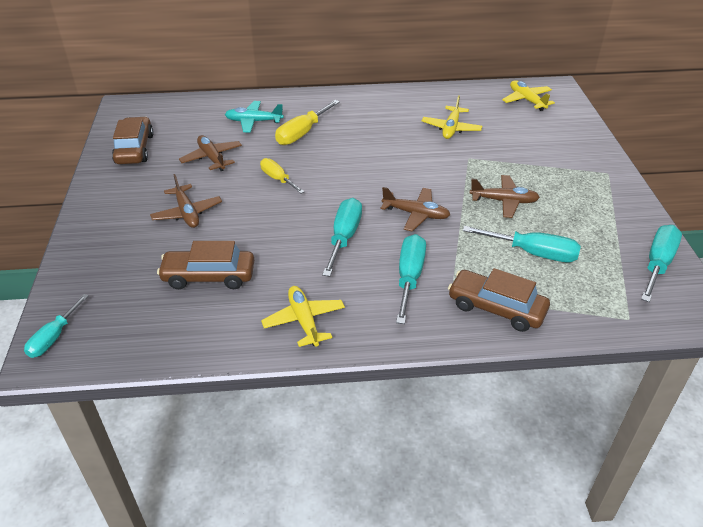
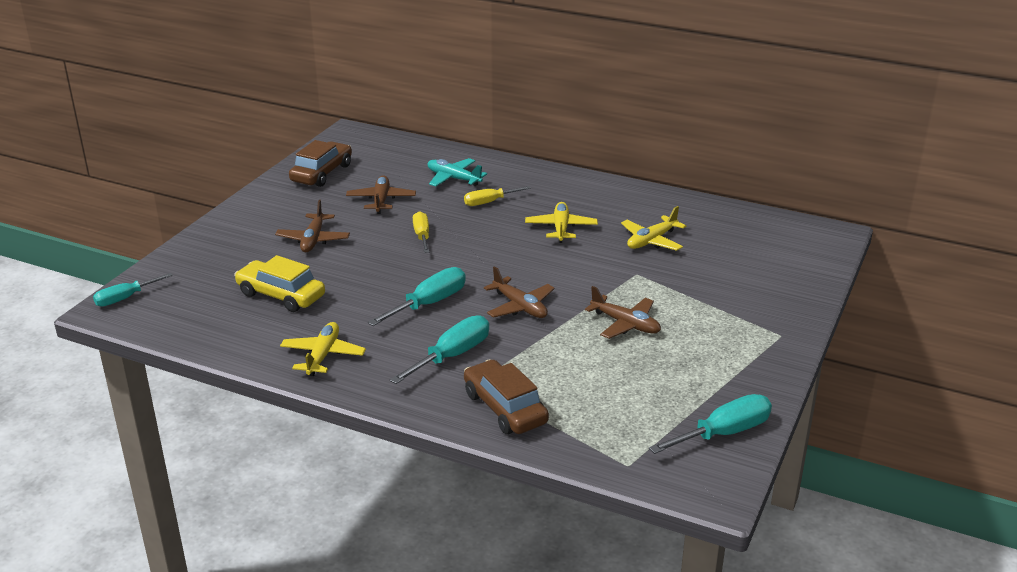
camera: 30 degrees right, 10 degrees down
brown car [157,241,254,289] -> yellow car [234,255,325,312]
yellow screwdriver [275,100,340,145] -> yellow screwdriver [464,186,531,206], size x0.66
turquoise screwdriver [463,226,581,262] -> none
yellow plane [502,80,555,111] -> yellow plane moved to [525,202,598,243]

